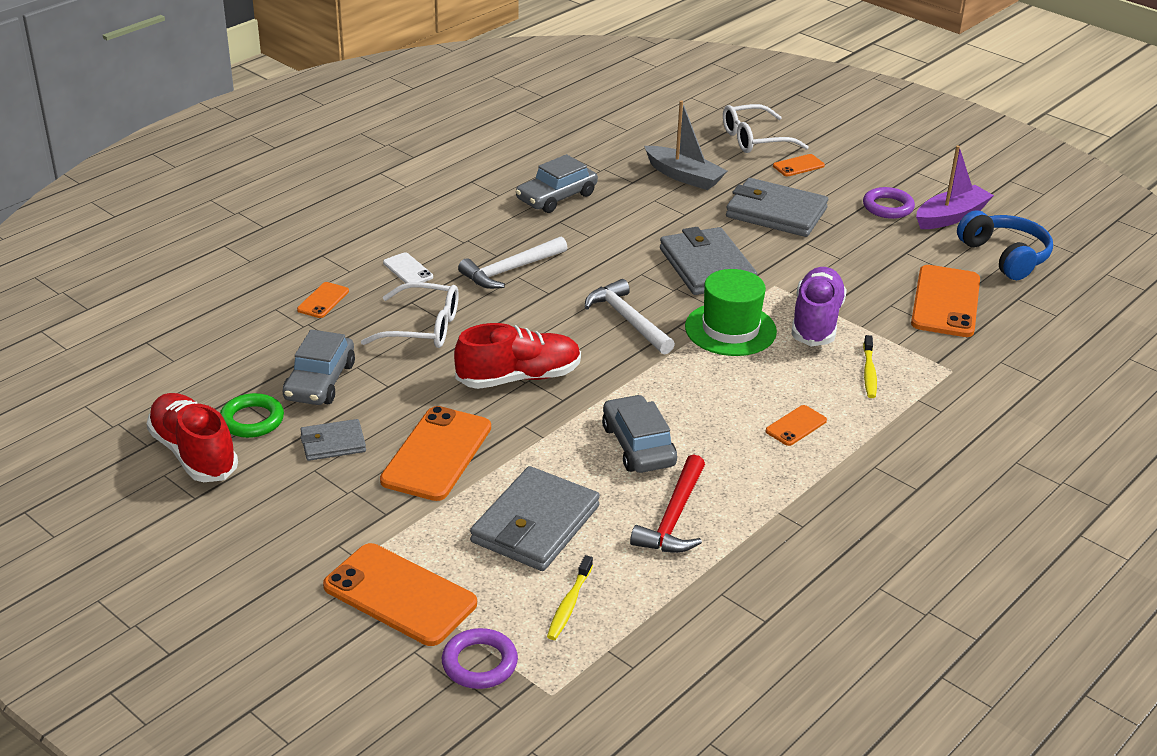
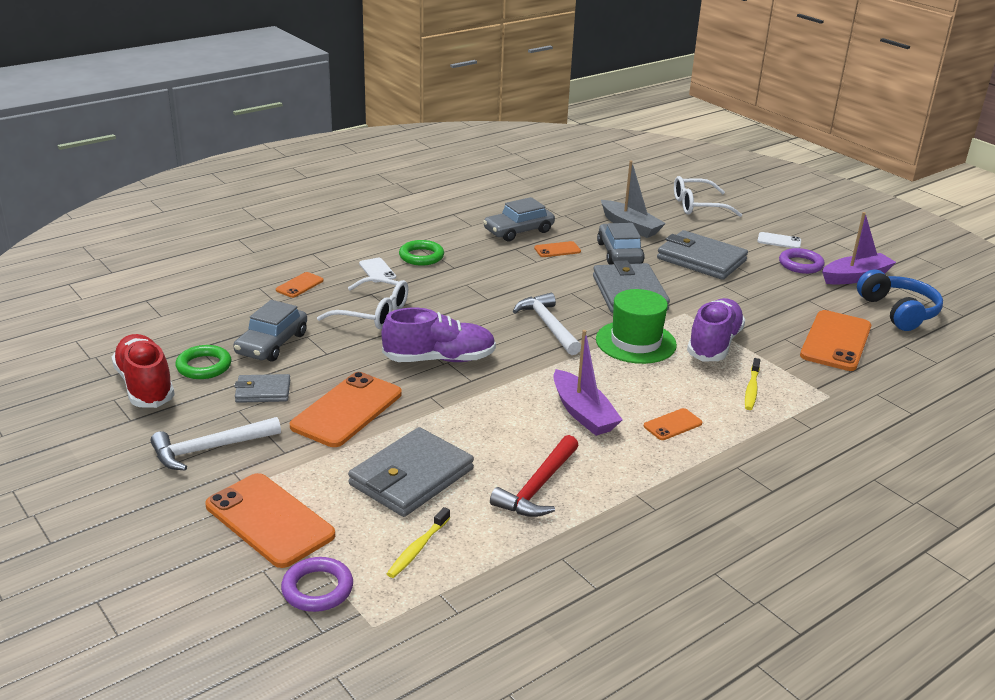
camera: 10 degrees right, 5 degrees down
red shoe [454,323,581,389] -> purple shoe [382,308,496,362]
white hammer [458,236,568,289] -> white hammer moved to [150,417,281,470]
grey car [602,395,677,473] -> grey car moved to [597,223,644,265]
orange phone [773,154,825,176] -> orange phone moved to [534,241,581,257]
none -> green ring [399,240,444,266]
none -> purple boat [553,330,623,436]
none -> white phone [757,232,801,248]

